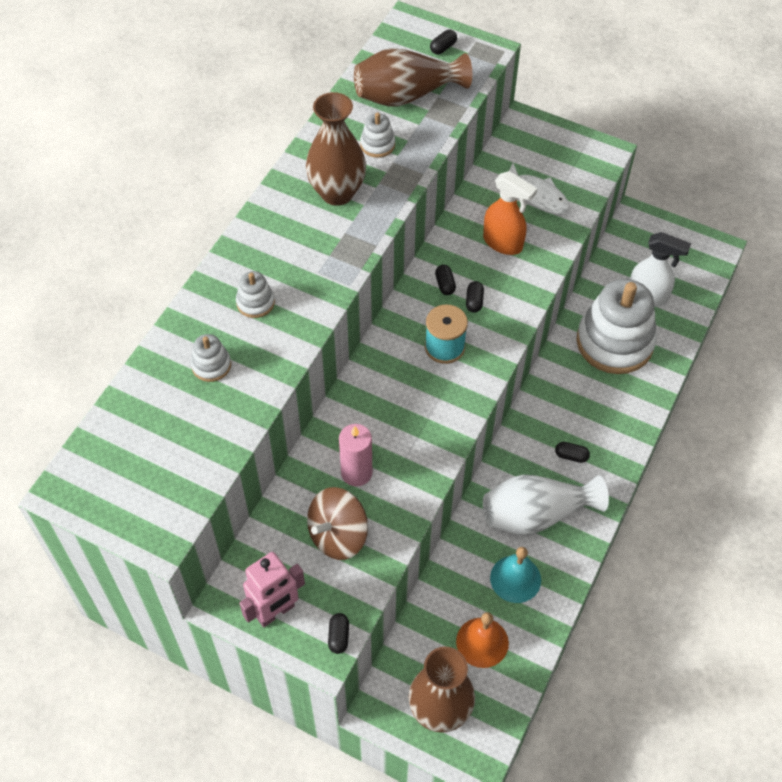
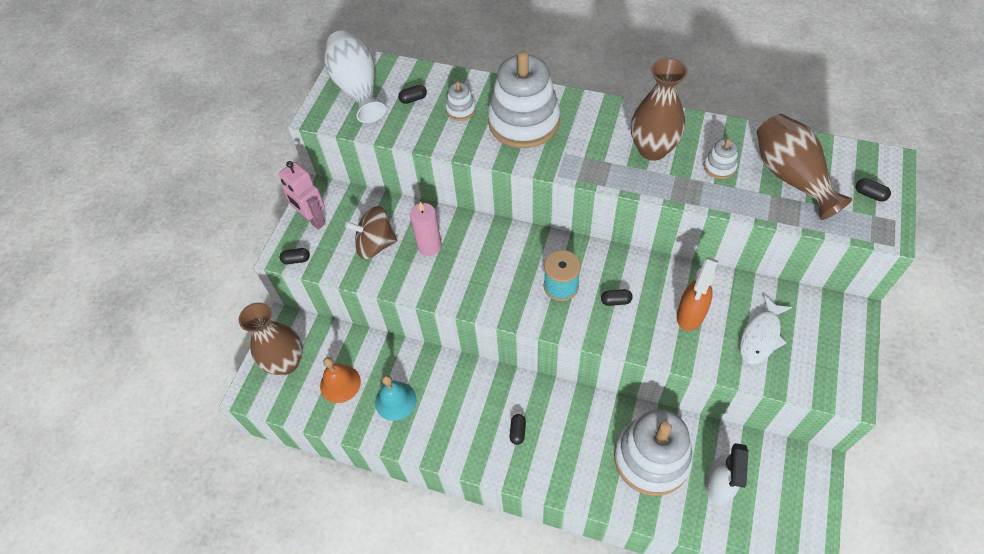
camera: 85 degrees right, 0 degrees up
white stacking toy [236,271,275,318] -> white stacking toy [488,51,560,148], size x2.34
brown spinning top [307,487,368,560] -> brown spinning top turned 45 degrees counterclockwise [345,206,397,259]
black capsule [435,265,456,295] -> black capsule moved to [398,85,427,104]
white vase [483,475,609,535] -> white vase moved to [325,30,386,123]

